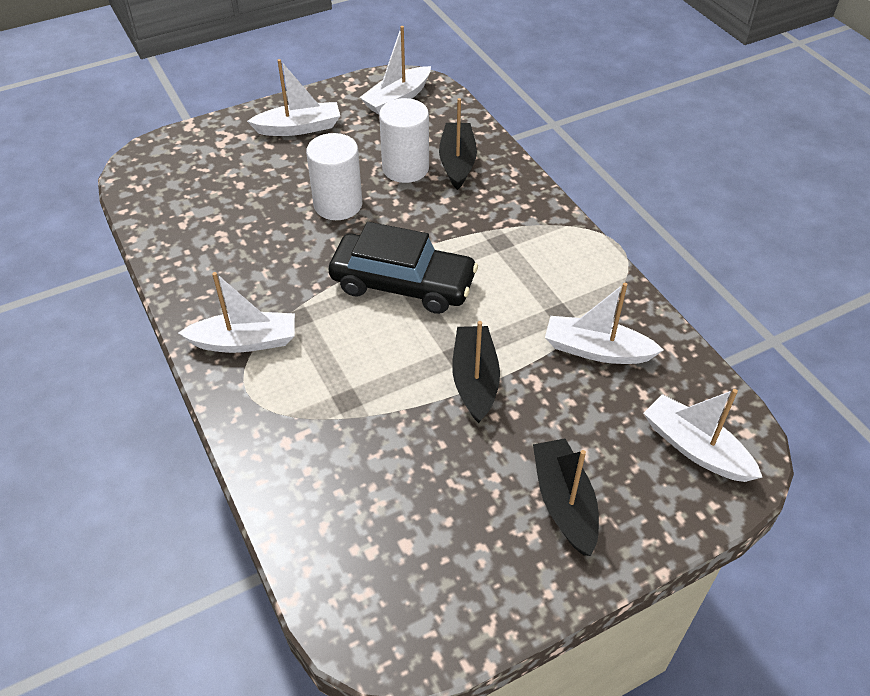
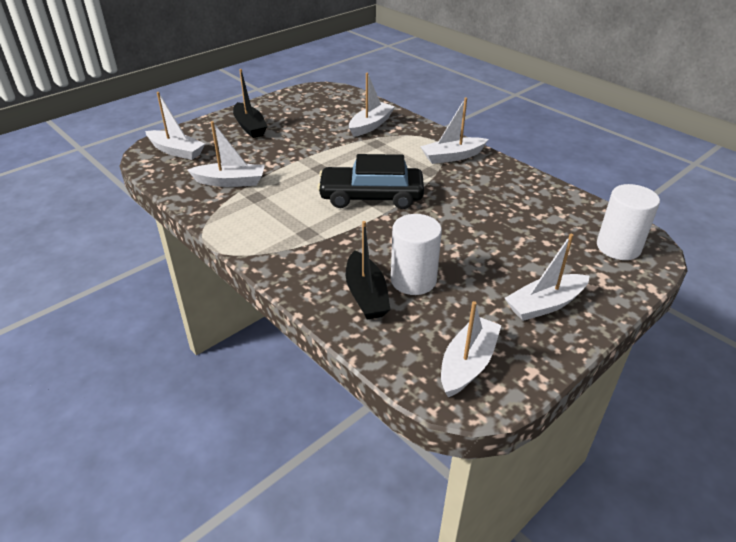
camera: 165 degrees right, 10 degrees down
white cylinder [306,133,363,220] -> white cylinder moved to [597,184,660,260]
black boat [452,321,500,423] -> none
none -> white boat [349,73,395,137]

